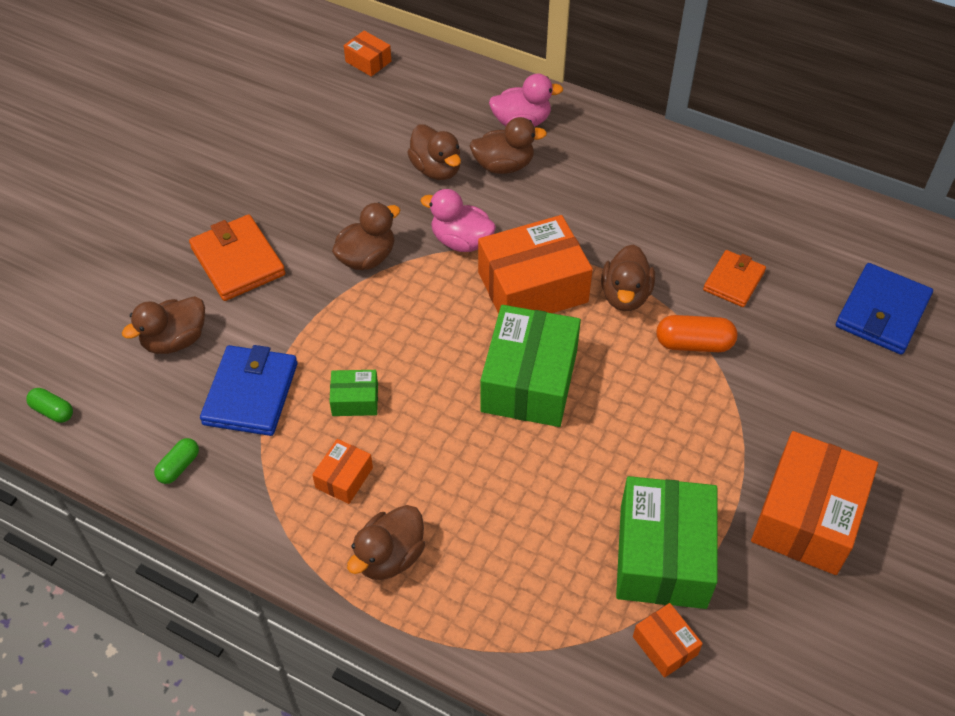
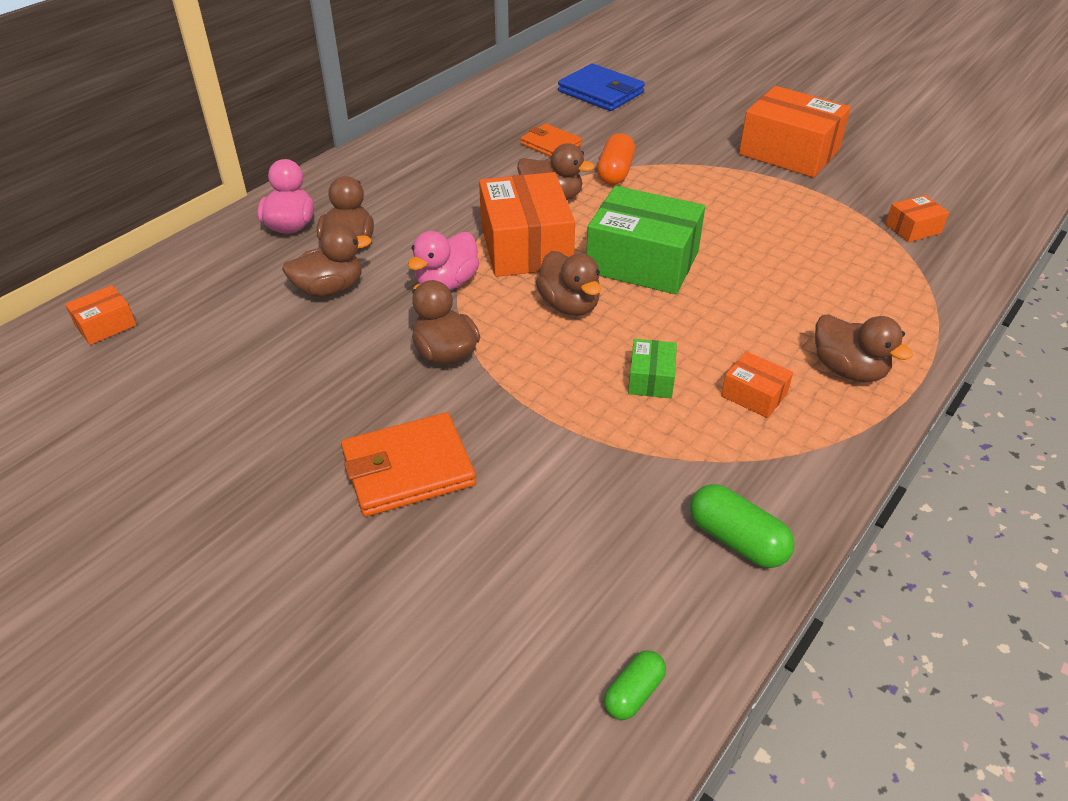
camera: 80 degrees left, 10 degrees down
brown duck [122,296,205,354] -> brown duck moved to [536,251,601,316]
green capsule [154,438,199,484] -> green capsule [690,484,795,568], size x1.59
blue wallet [200,345,298,436] -> none
green box [616,476,718,609] -> none

